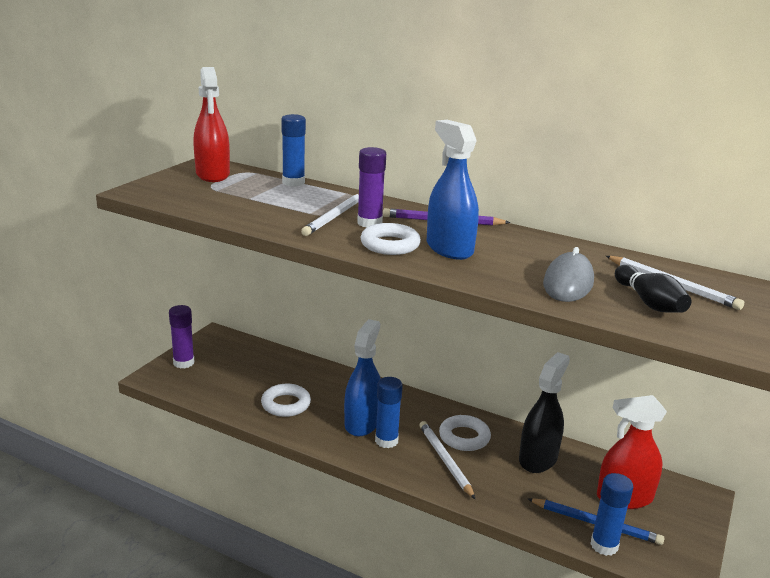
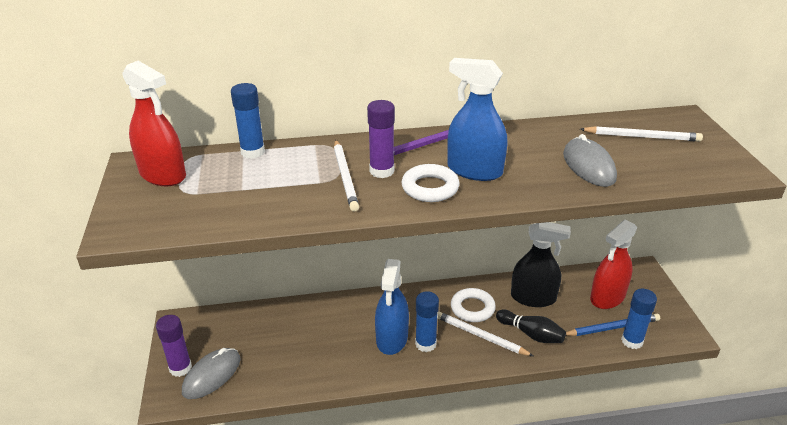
camera: 35 degrees left, 10 degrees up
white ring [261,384,311,417] -> none
blue spray bottle [344,319,381,436] -> blue spray bottle turned 150 degrees counterclockwise [375,259,409,355]
black spray bottle [519,352,570,473] -> black spray bottle turned 105 degrees clockwise [511,222,571,307]
black bowling pin [615,265,692,313] -> black bowling pin moved to [496,309,566,343]
none -> grey mouse [182,348,241,399]

